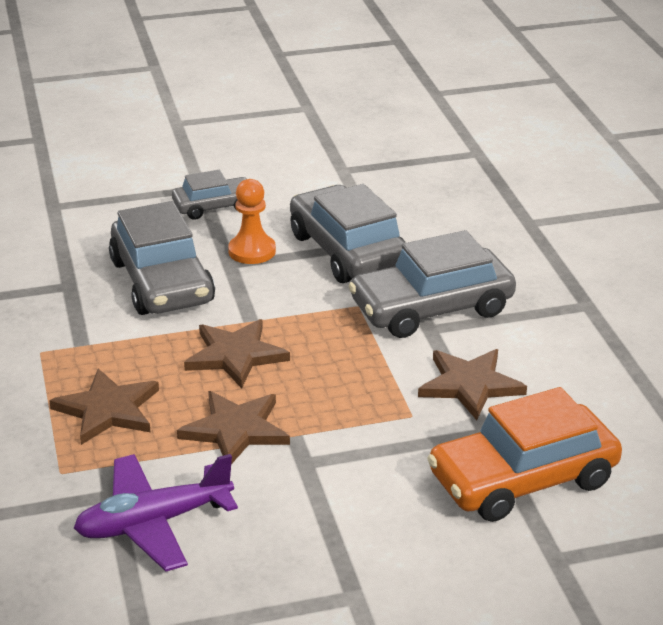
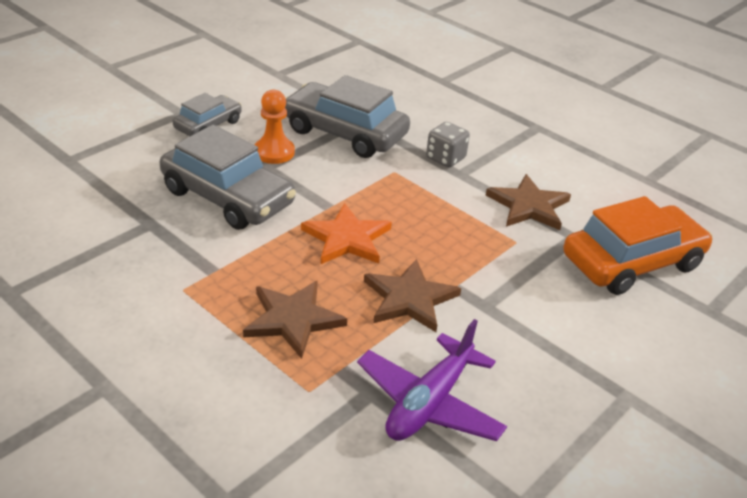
camera: 35 degrees left, 5 degrees up
brown star [184,319,290,388] -> orange star [301,203,392,264]
grey car [348,230,516,338] -> grey dice [426,122,470,167]
orange car [427,387,622,522] -> orange car turned 150 degrees counterclockwise [563,196,713,295]

